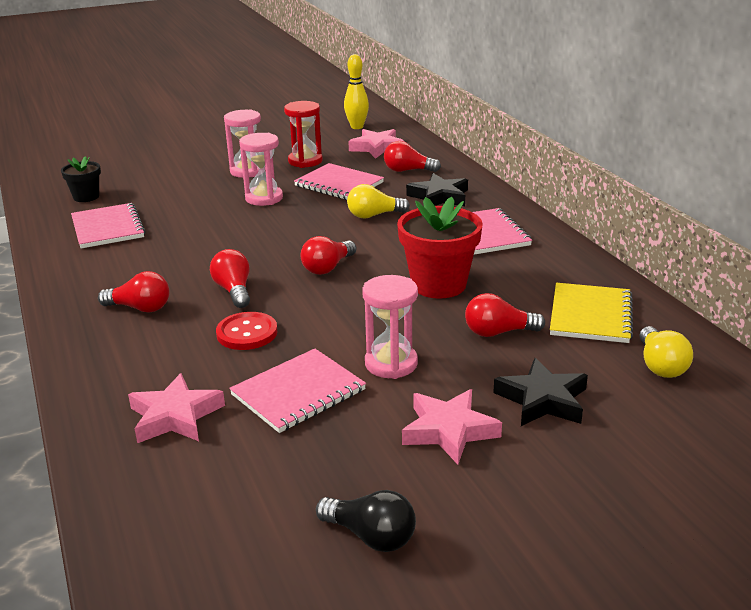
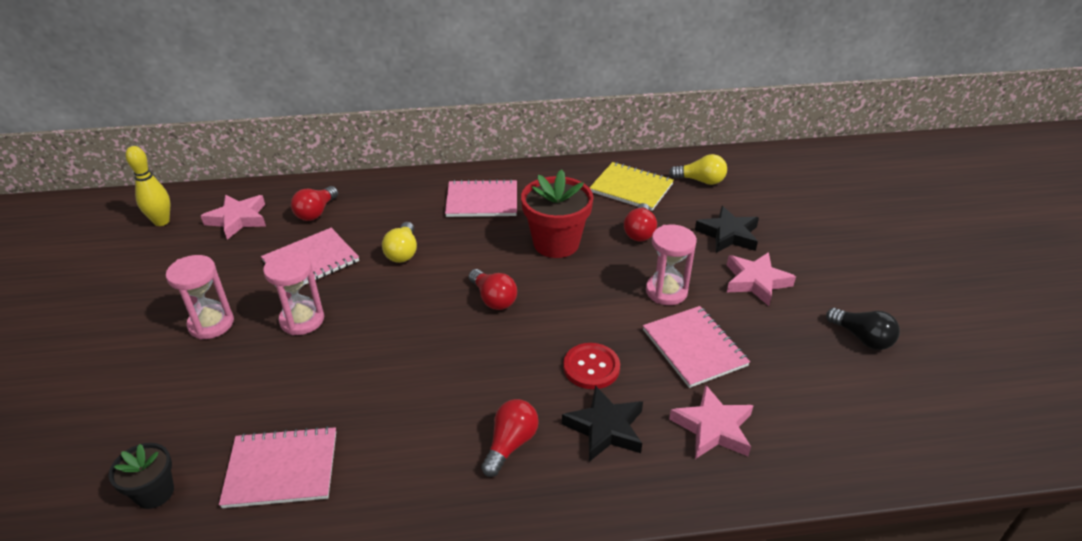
camera: 75 degrees left, 10 degrees up
red light bulb [210,249,250,308] -> none
red hourglass [284,101,323,168] -> none
black light bulb [316,490,416,552] -> black light bulb turned 90 degrees clockwise [826,308,900,350]
black star [406,173,468,206] -> black star moved to [562,385,643,462]

